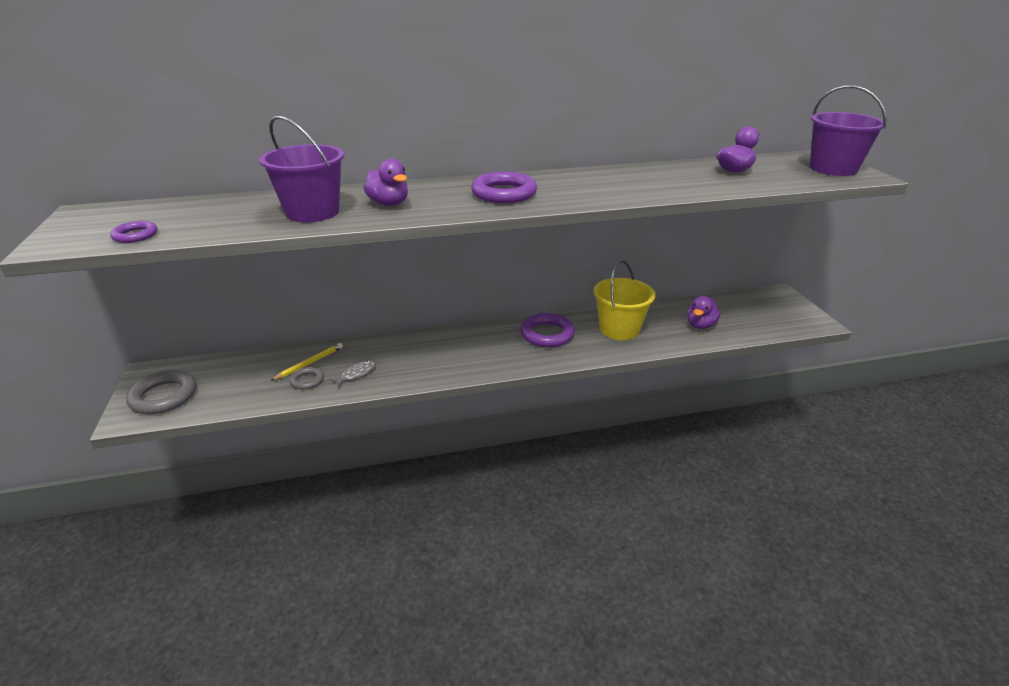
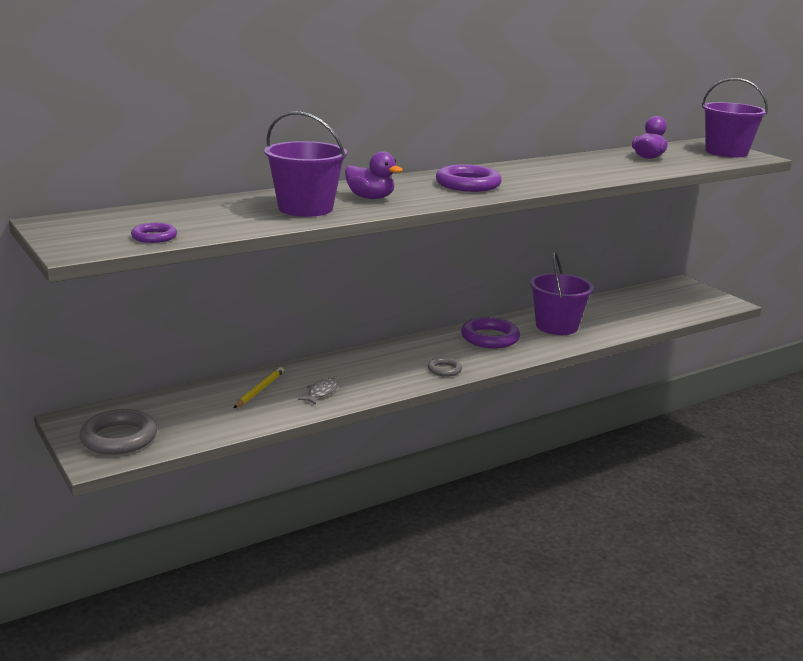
camera: 20 degrees left, 10 degrees down
grey ring [290,367,324,390] -> grey ring moved to [428,357,462,377]
yellow bucket [593,260,655,340] -> purple bucket [530,252,594,335]
purple duck [687,296,721,329] -> none

